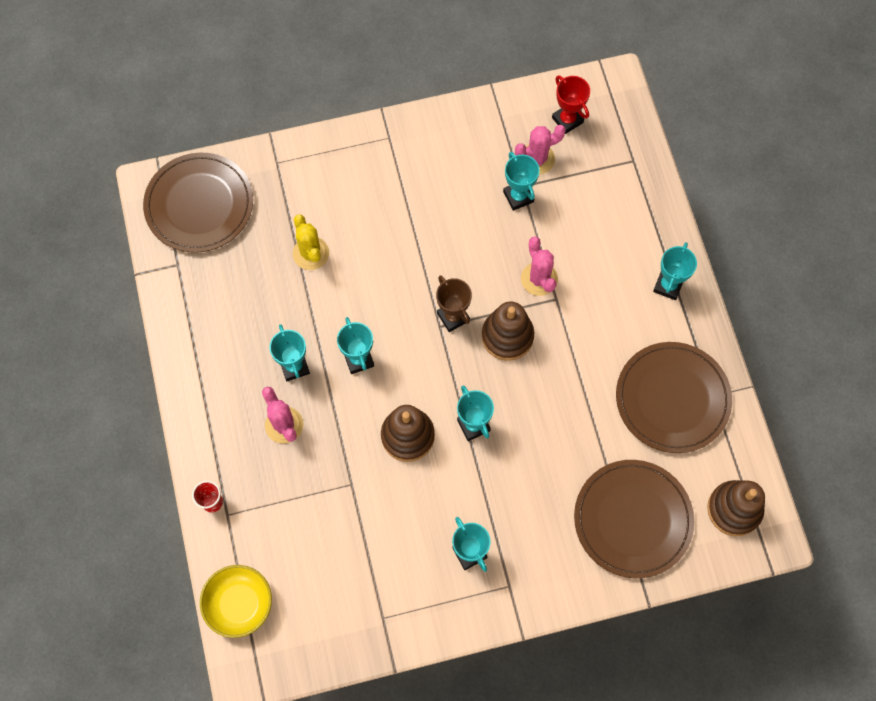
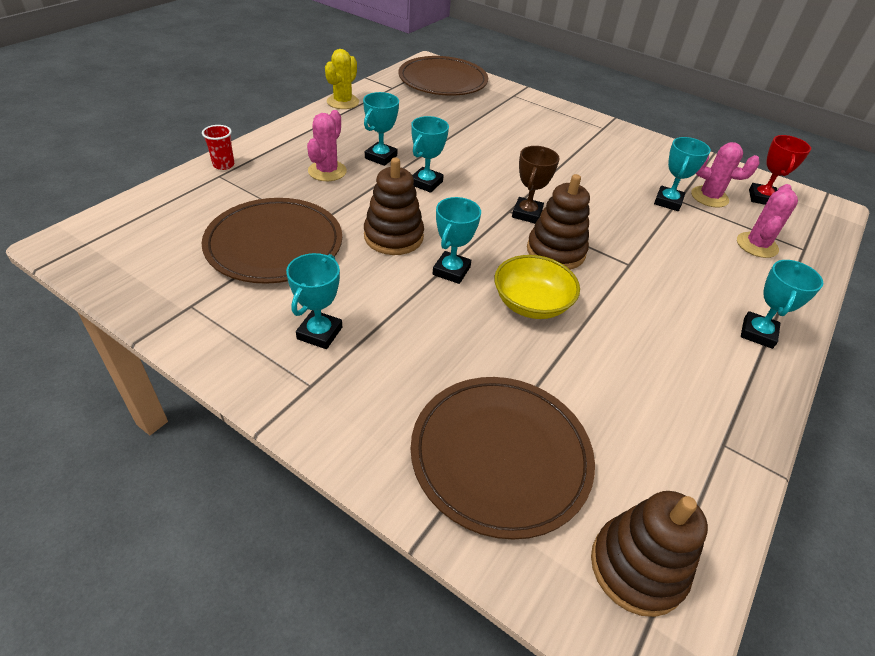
camera: 45 degrees right, 25 degrees down
yellow bowl [200,565,272,638] -> yellow bowl moved to [494,255,580,319]
yellow cactus [293,214,329,270] -> yellow cactus moved to [325,49,359,109]
pink cactus [521,236,558,296] -> pink cactus moved to [737,184,798,258]
brown plate [616,342,732,453] -> brown plate moved to [201,198,342,284]
turquoise trophy [653,242,697,300] -> turquoise trophy turned 45 degrees counterclockwise [741,260,824,349]

